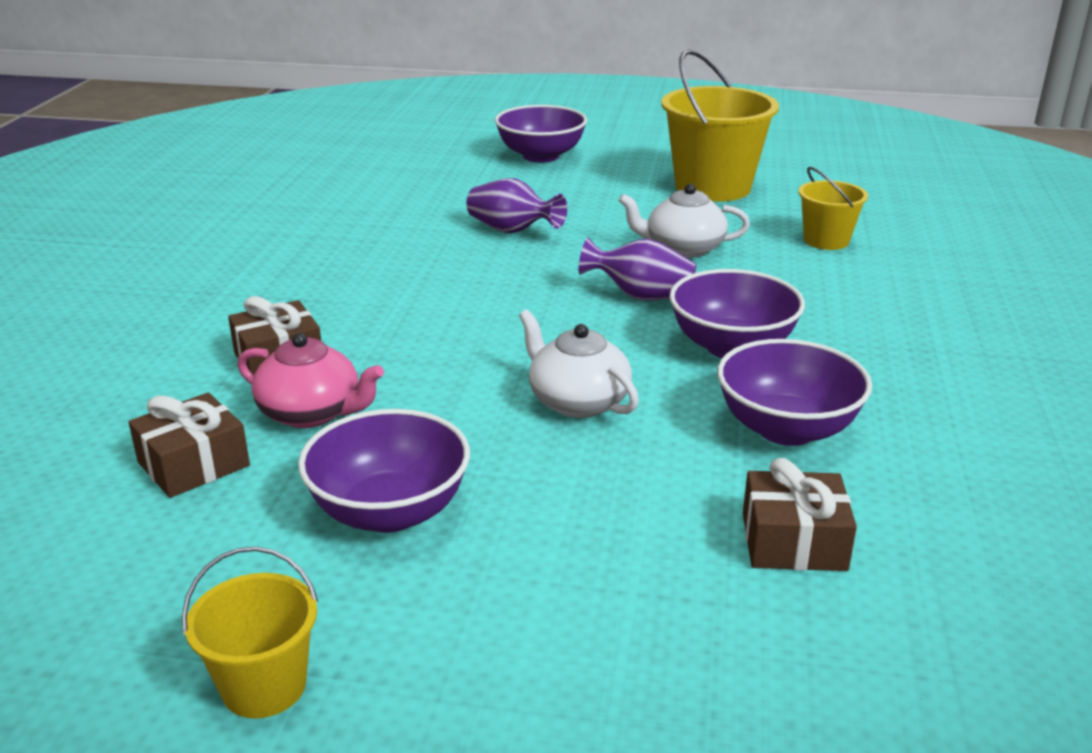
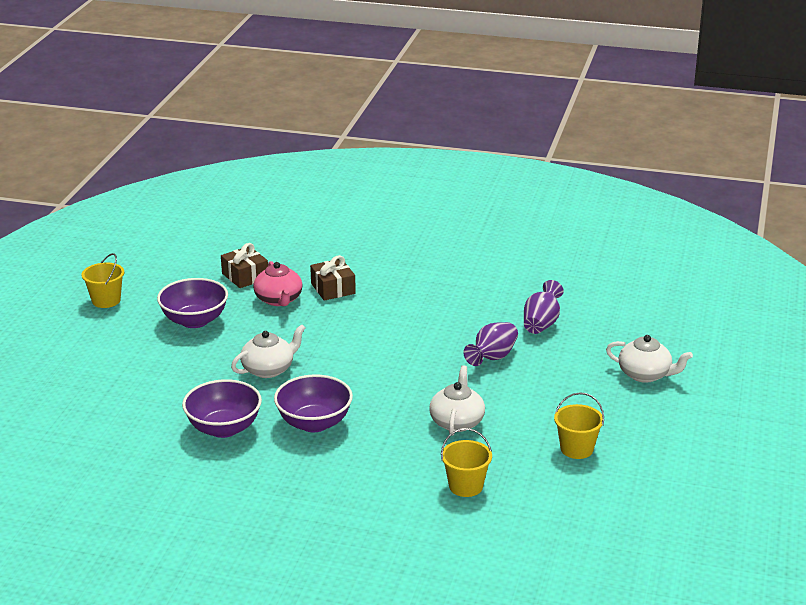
camera: 95 degrees right, 0 degrees up
pink teapot [237,333,384,428] -> pink teapot turned 45 degrees counterclockwise [253,261,303,306]
purple bowl [495,105,587,163] -> white teapot [606,335,693,383]
purple vase [578,237,696,301] -> purple vase moved to [524,280,564,334]
yellow bucket [661,49,779,202] -> yellow bucket [554,392,604,459], size x0.53
brown gift [743,458,857,571] -> none

